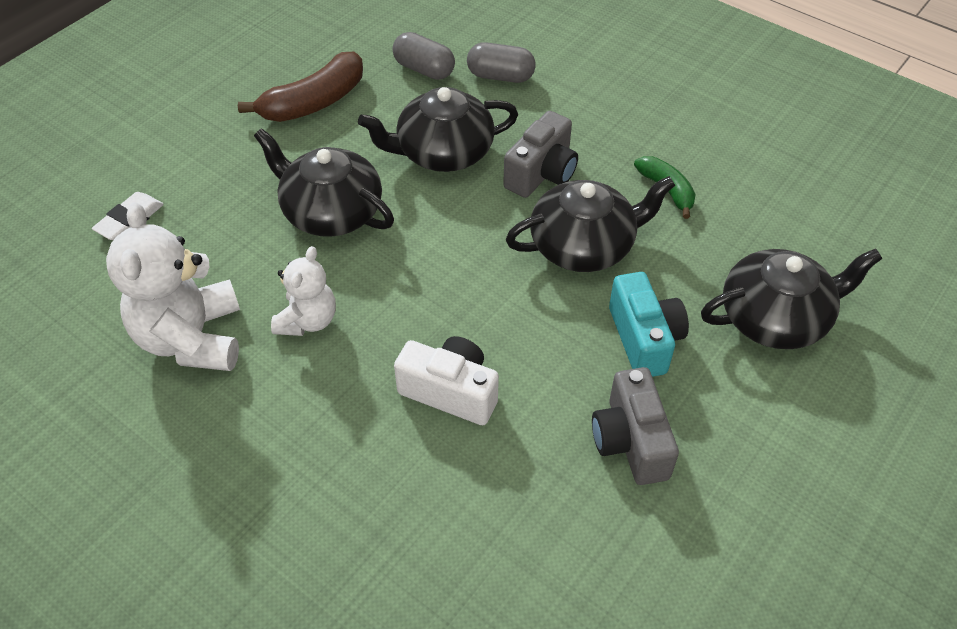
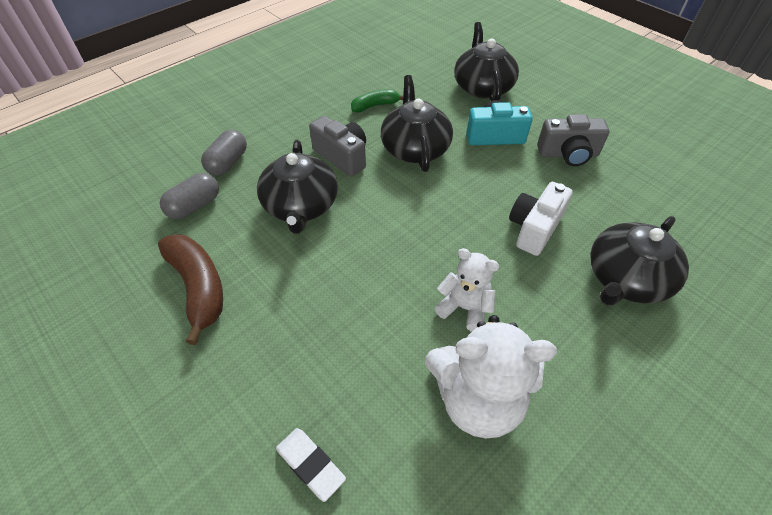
camera: 80 degrees left, 0 degrees up
black teapot [254,128,394,237] -> black teapot moved to [590,216,689,305]

